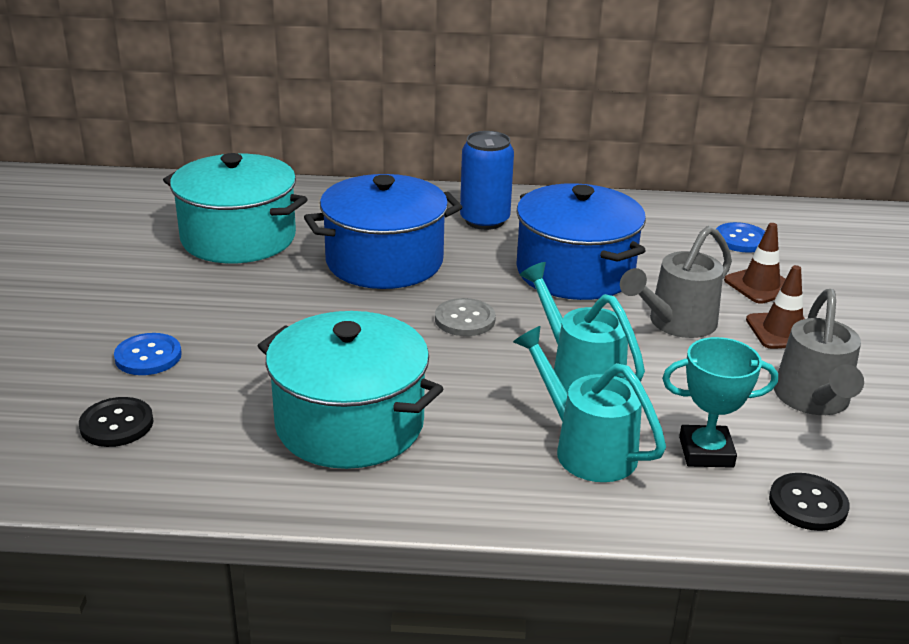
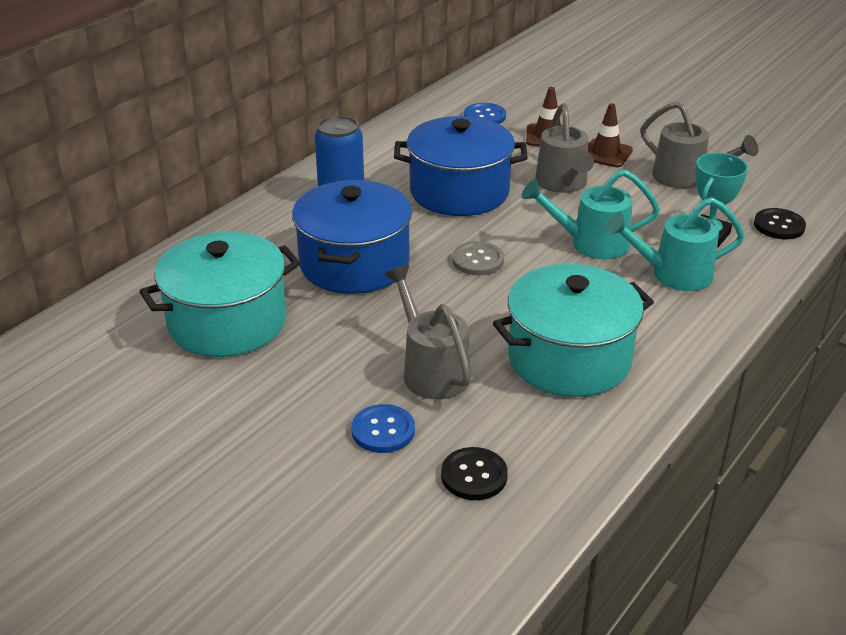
camera: 55 degrees left, 5 degrees up
none -> grey watering can [385,265,471,400]

